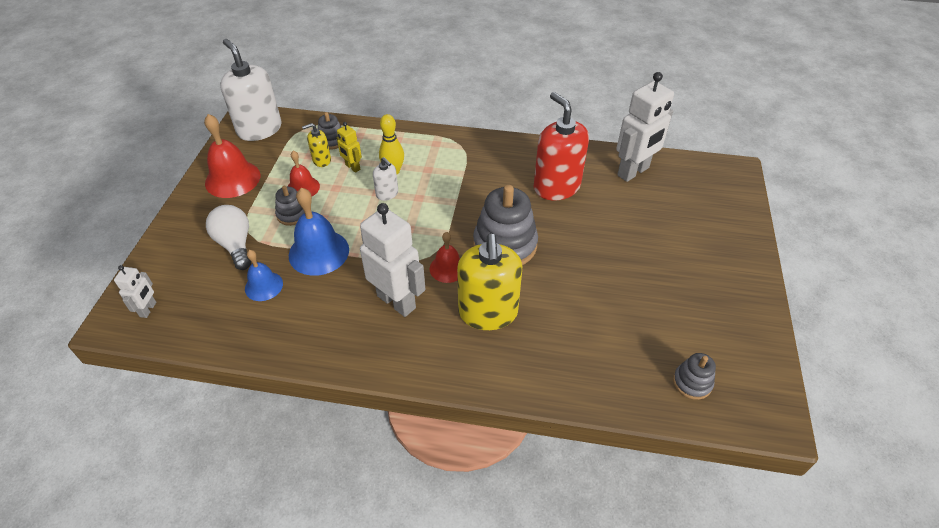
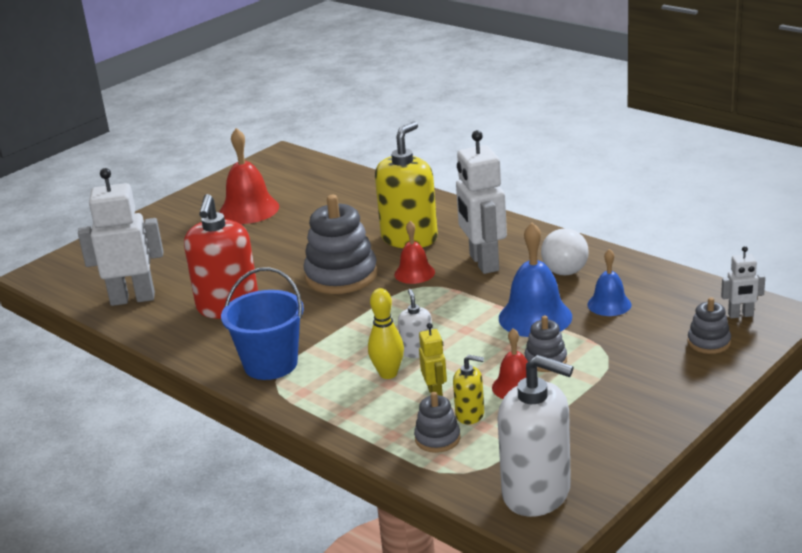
camera: 145 degrees left, 20 degrees down
white robot [114,265,156,318] -> white robot turned 135 degrees counterclockwise [721,246,765,318]
red bell [204,114,260,198] -> red bell moved to [219,128,279,224]
white light bulb [206,205,251,270] -> white light bulb moved to [541,228,589,276]
white soap dispenser [220,39,281,141] -> white soap dispenser turned 60 degrees counterclockwise [498,355,574,517]
grey stacking toy [673,353,716,400] -> grey stacking toy moved to [687,297,731,354]
none -> blue bucket [221,267,304,380]

